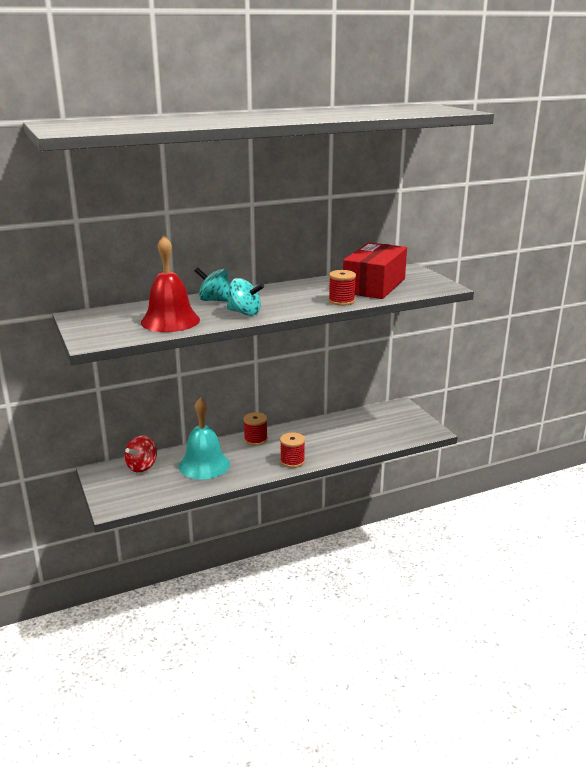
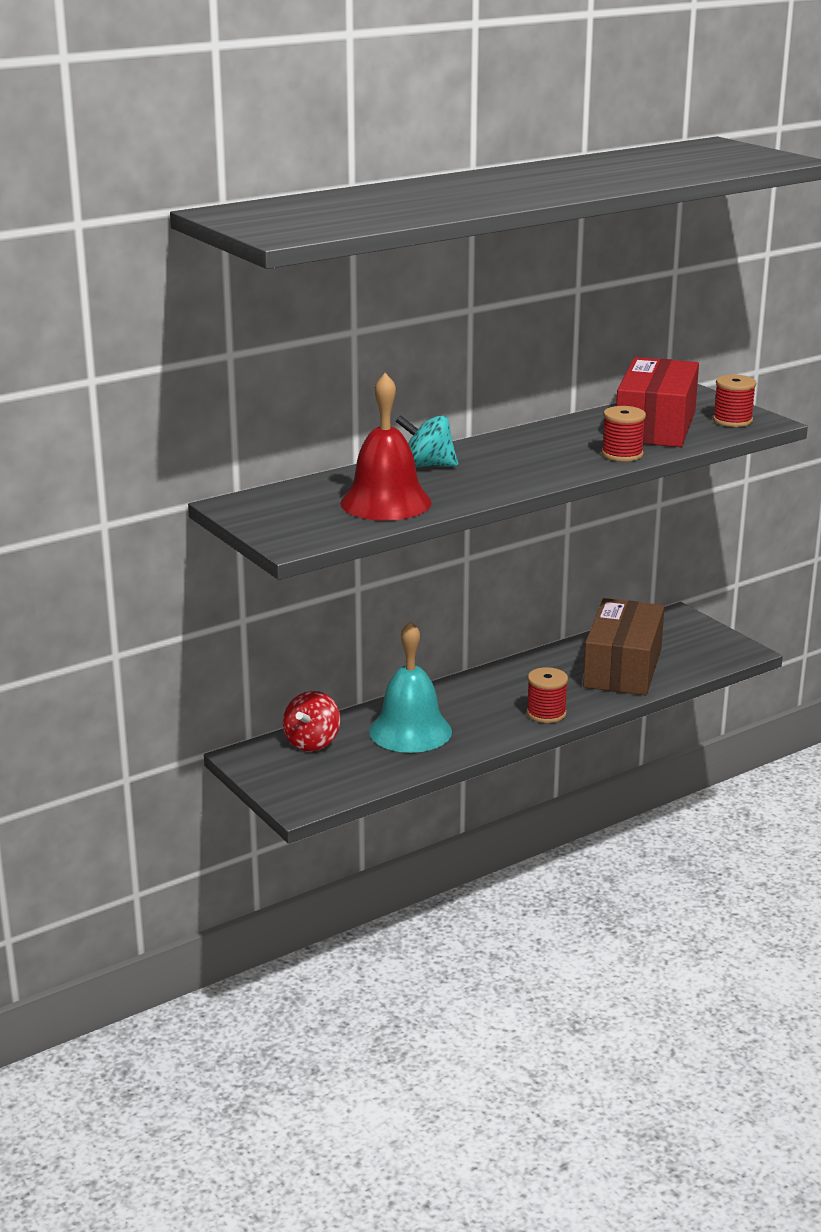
camera: 10 degrees left, 0 degrees up
turquoise spinning top [227,278,264,316] -> none
red spool [243,412,268,446] -> red spool moved to [713,375,756,427]
none -> brown box [583,598,665,695]

